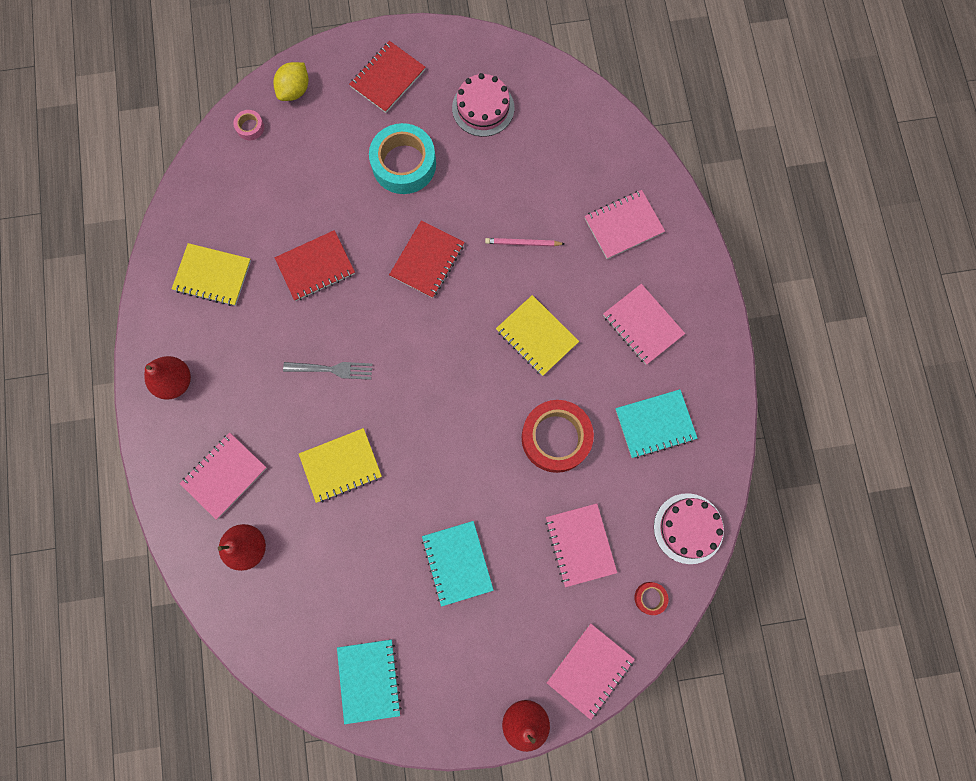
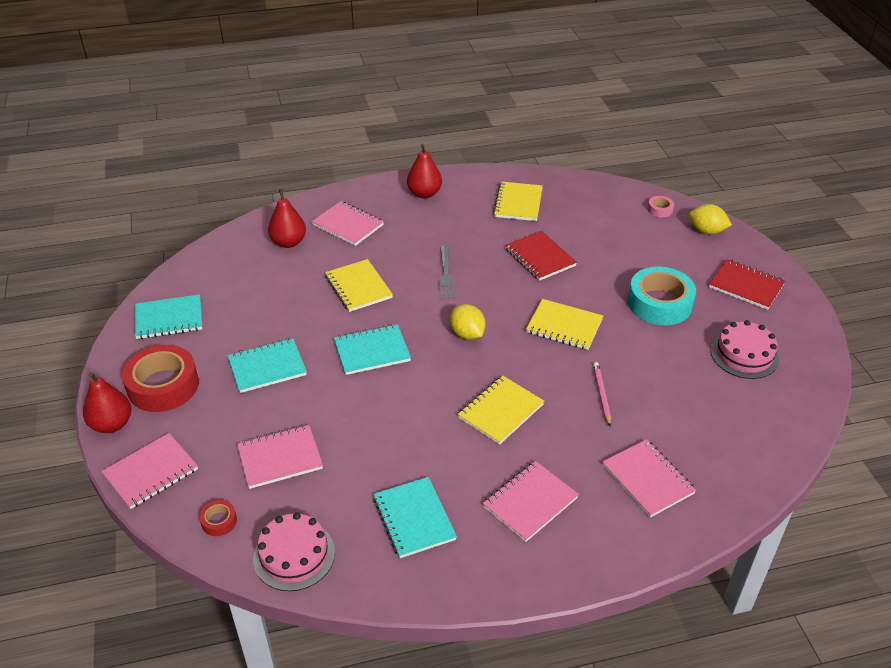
camera: 85 degrees right, 35 degrees down
red notebook [389,220,465,298] -> yellow notebook [526,299,603,350]
red tape [522,400,594,473] -> red tape moved to [122,345,199,412]
pink notebook [547,624,635,720] -> pink notebook turned 75 degrees counterclockwise [102,433,198,509]
none -> turquoise notebook [334,324,411,375]
none -> yellow lemon [450,304,485,340]

